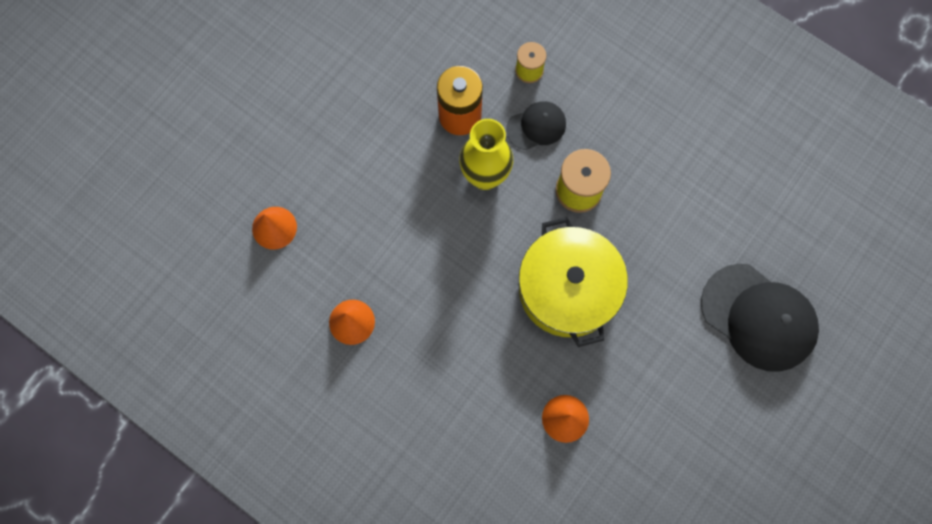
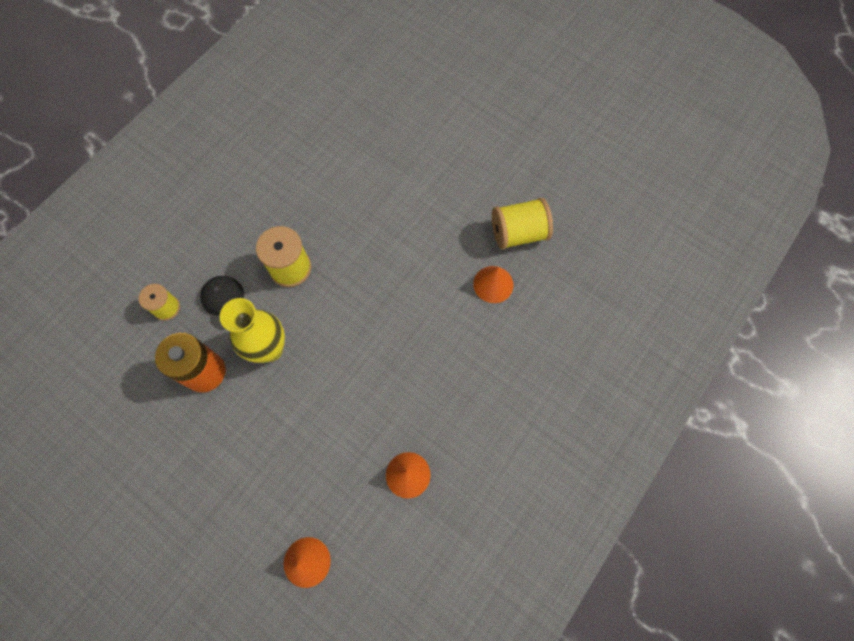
camera: 90 degrees left, 5 degrees down
yellow pot [519,217,628,347] -> none
black cap [701,264,819,372] -> none
none -> yellow spool [492,198,553,250]

